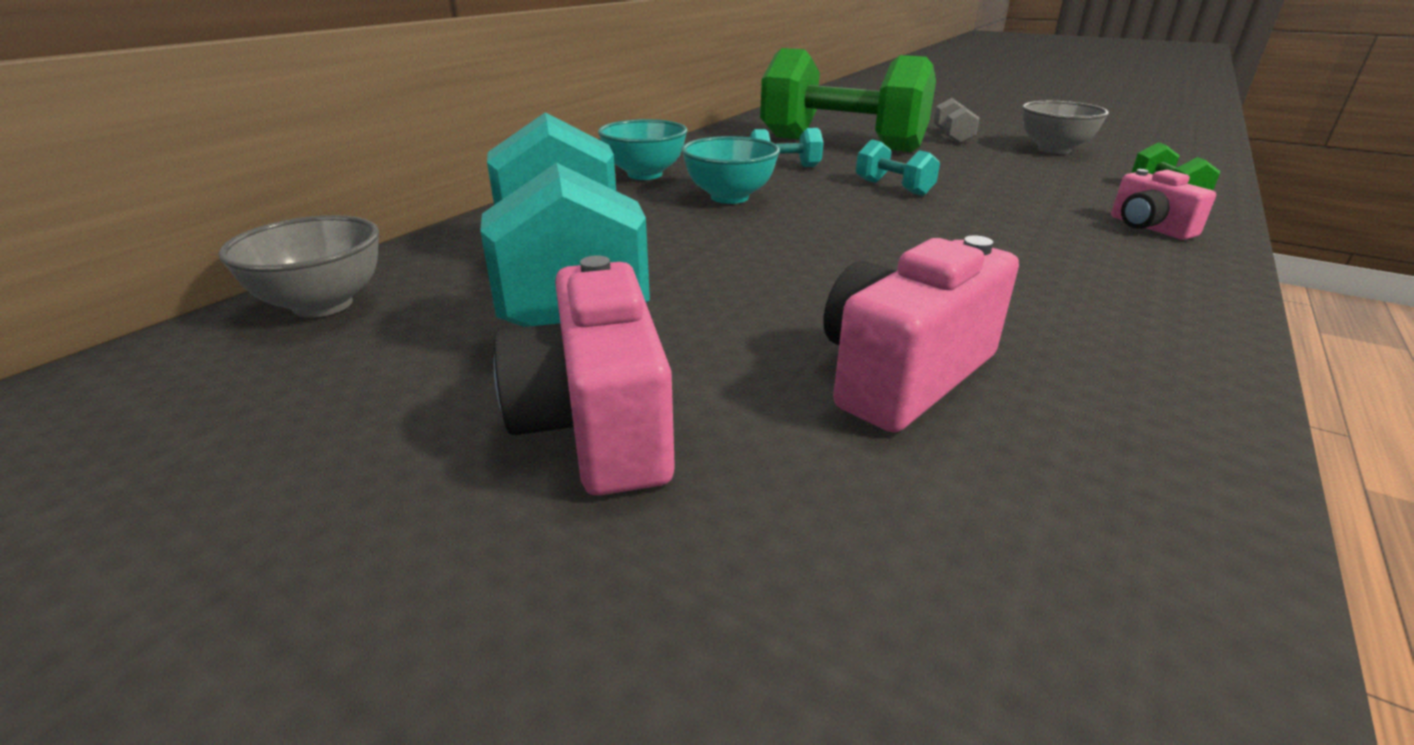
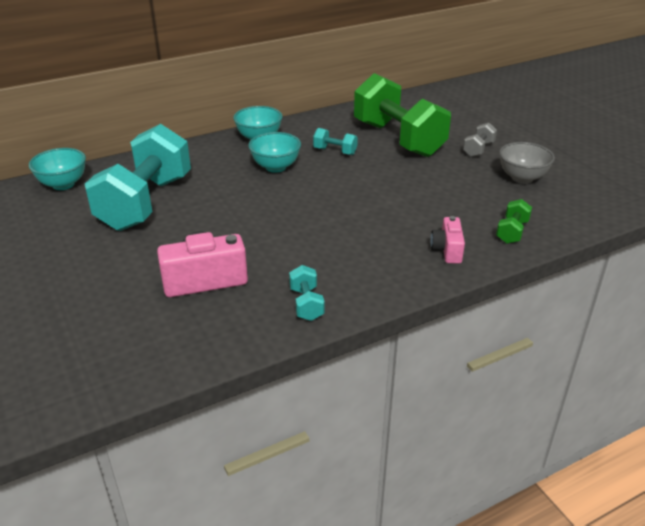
camera: 30 degrees right, 5 degrees up
grey bowl [219,215,379,318] -> turquoise bowl [29,148,86,190]
pink camera [494,255,675,496] -> none
turquoise dumbbell [856,139,940,196] -> turquoise dumbbell moved to [289,265,324,321]

